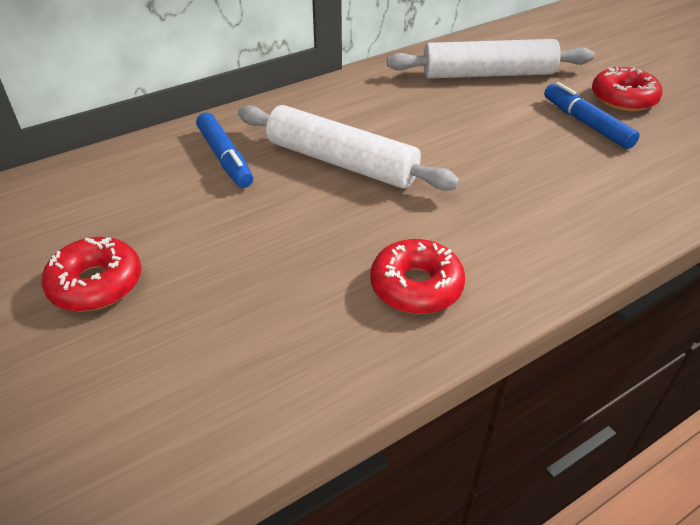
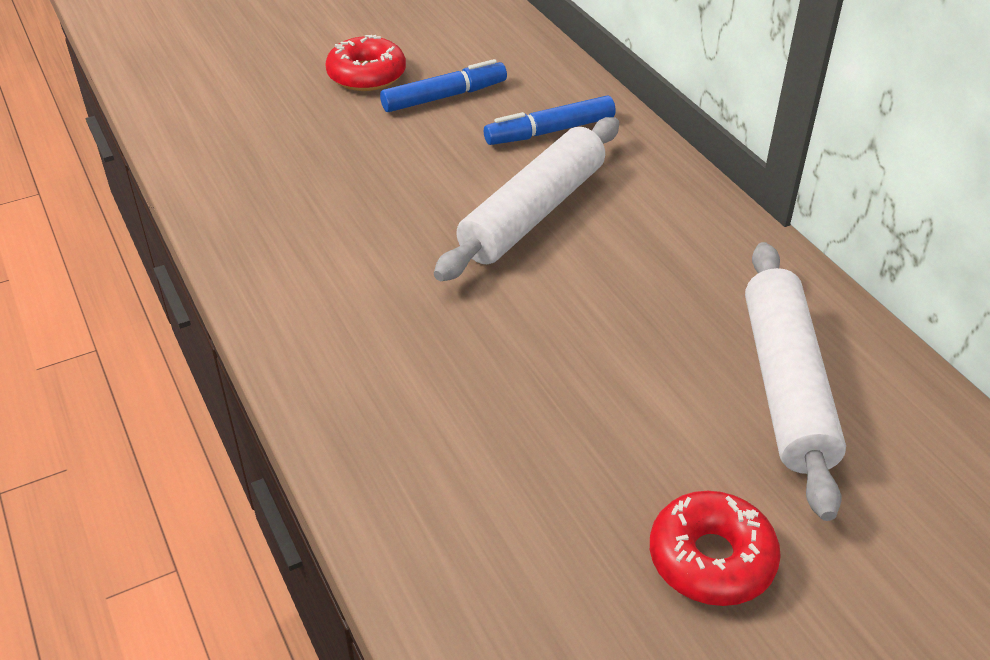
camera: 95 degrees right, 0 degrees up
red donut [370,239,465,314] -> none
blue marker [544,82,640,149] -> blue marker moved to [380,59,507,112]

